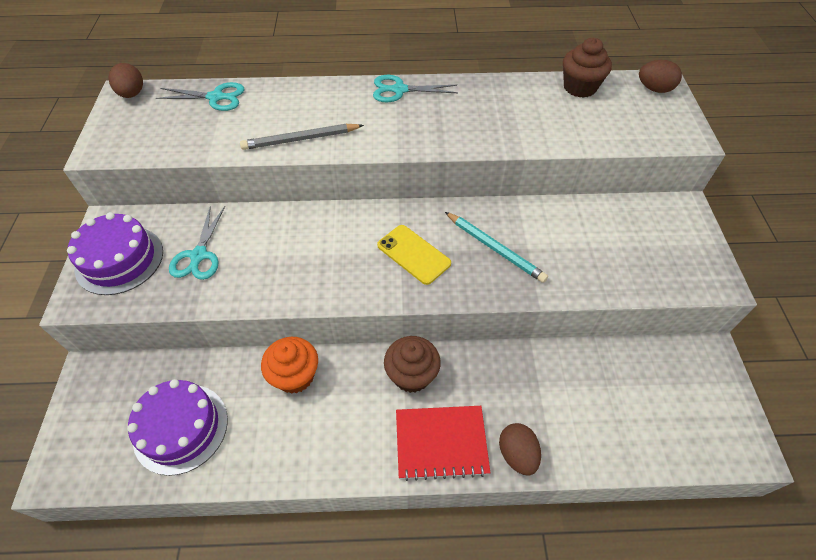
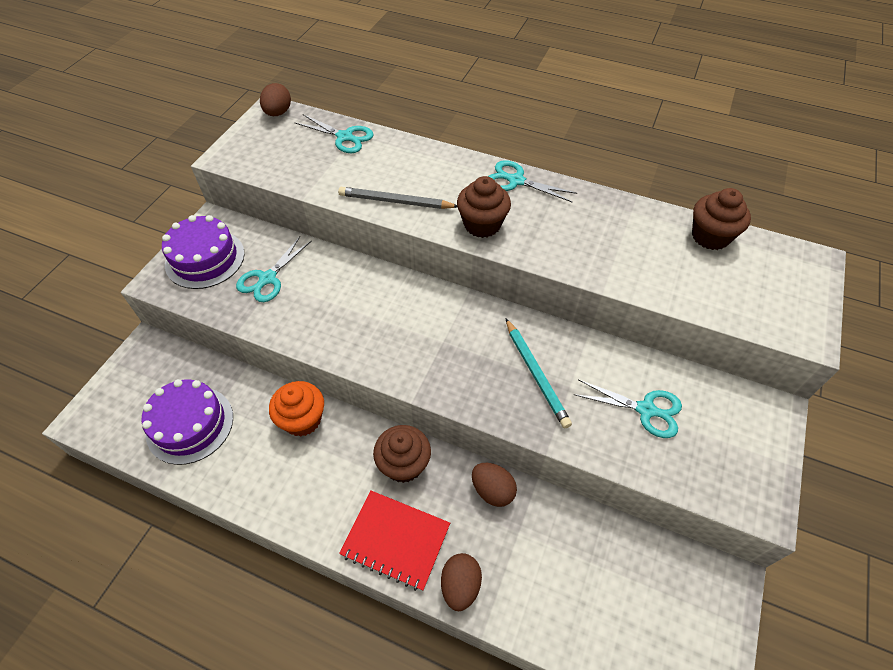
camera: 25 degrees right, 0 degrees up
yellow phone [377,225,451,285] -> none
brown egg [639,60,682,93] -> brown egg moved to [472,463,517,507]
none -> brown cupcake [457,176,511,238]
none -> turquoise scissors [574,379,682,438]

